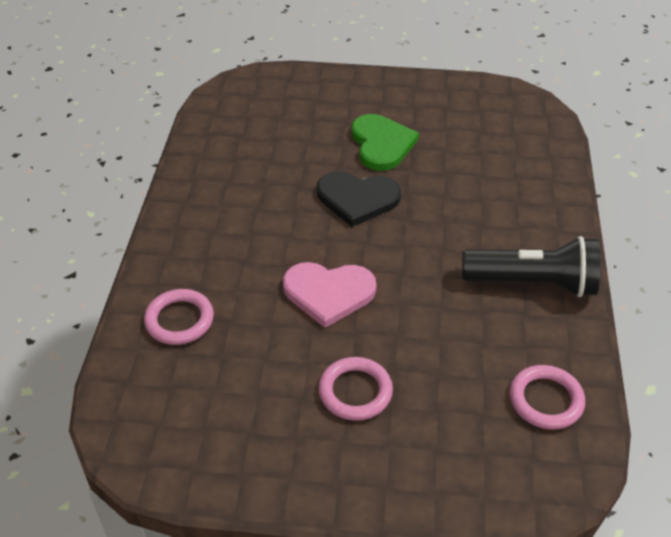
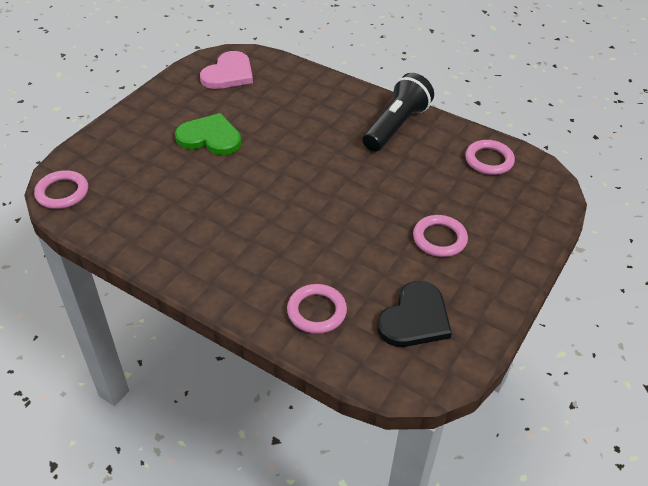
camera: 65 degrees left, 0 degrees up
pink heart [283,262,377,328] -> pink heart moved to [200,51,253,89]
black heart [317,171,401,227] -> black heart moved to [377,281,452,347]
none -> pink ring [34,170,88,209]

